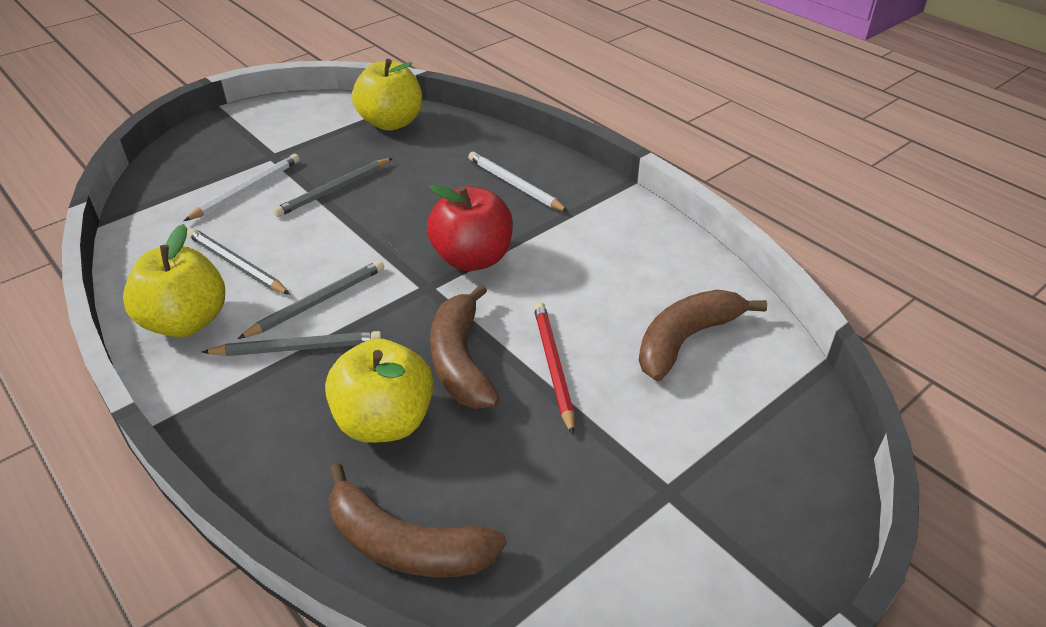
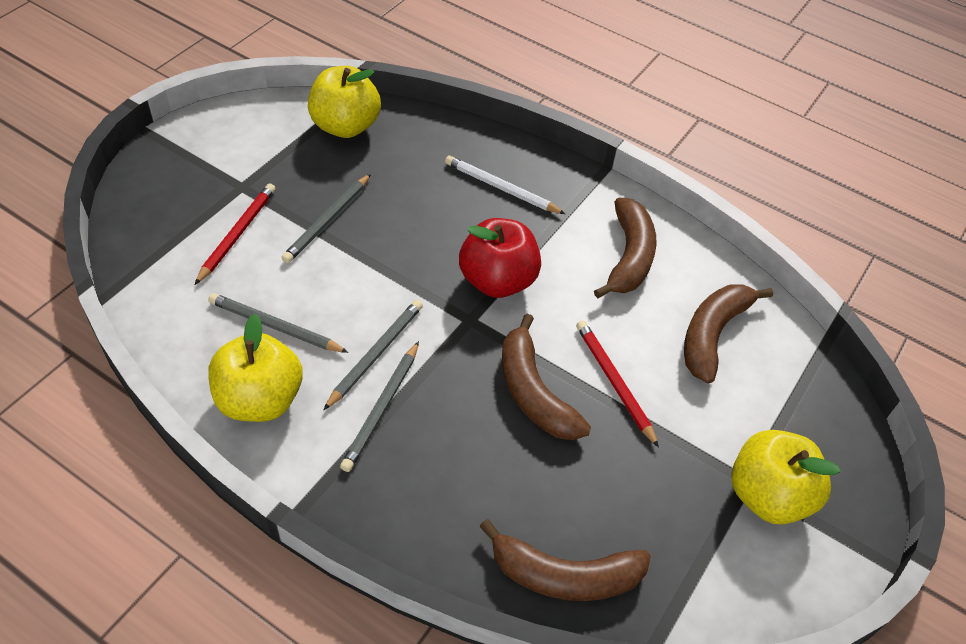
camera: 20 degrees left, 10 degrees up
white pencil [184,154,300,221] -> red pencil [195,183,276,285]
grey pencil [202,331,382,356] -> grey pencil turned 135 degrees clockwise [340,341,419,472]
yellow apple [325,339,434,443] -> yellow apple moved to [731,430,841,525]
none -> brown banana [594,197,657,298]

